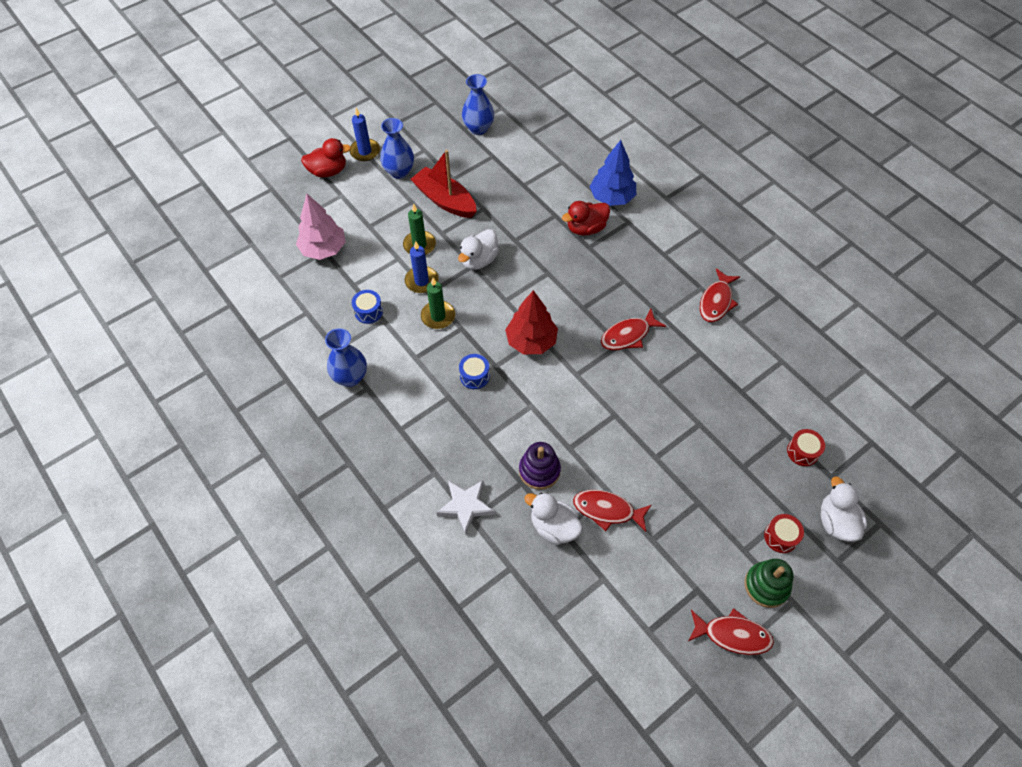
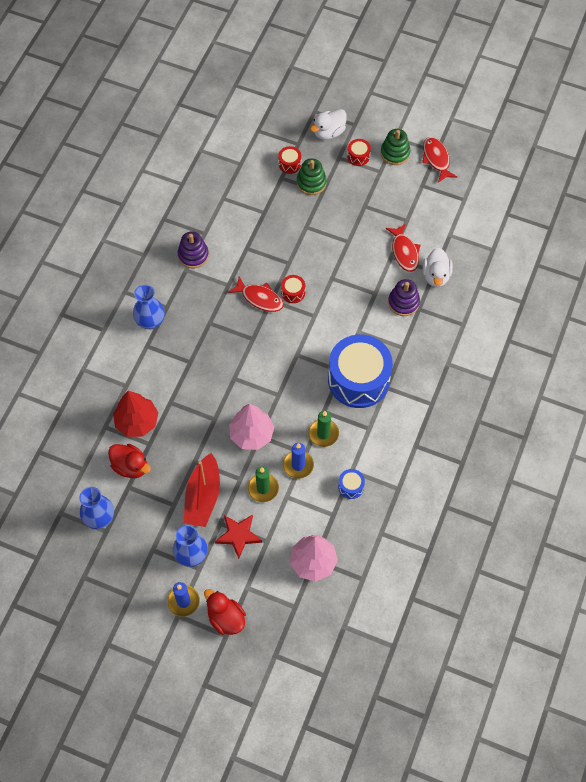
camera: 120 degrees left, 5 degrees up
blue vase [325,328,367,387] -> blue vase moved to [133,285,165,330]
white star [436,480,495,534] -> none
white duck [458,229,499,270] -> pink tree [229,404,274,450]
blue drum [459,354,490,389] -> blue drum [328,335,393,408], size x2.49
red tree [505,290,558,355] -> red tree moved to [113,391,159,437]
red duck [562,201,610,236] -> red duck moved to [108,444,151,478]
blue tree [590,140,636,206] -> none
red fish [700,268,740,322] -> purple stacking toy [178,231,209,268]
none -> red star [215,514,262,559]
none -> red drum [281,275,305,303]
none -> green stacking toy [297,158,327,195]

